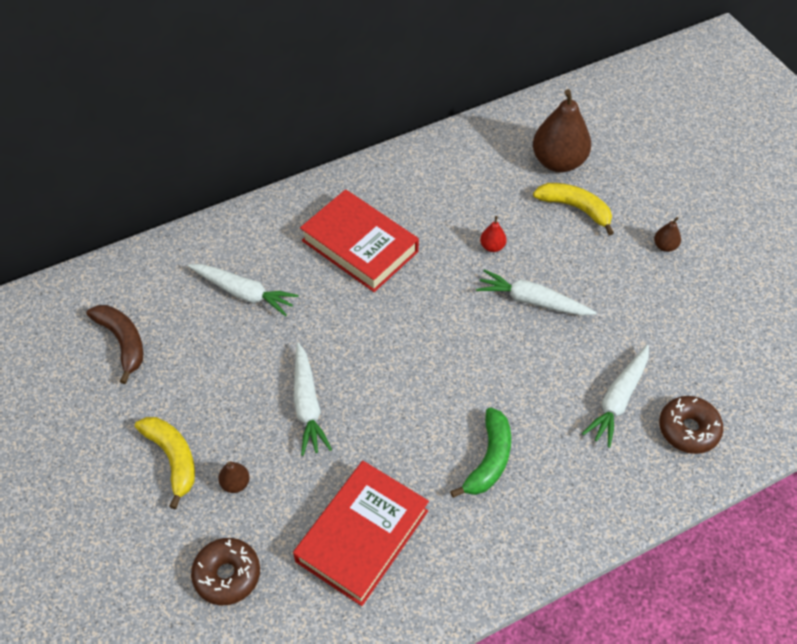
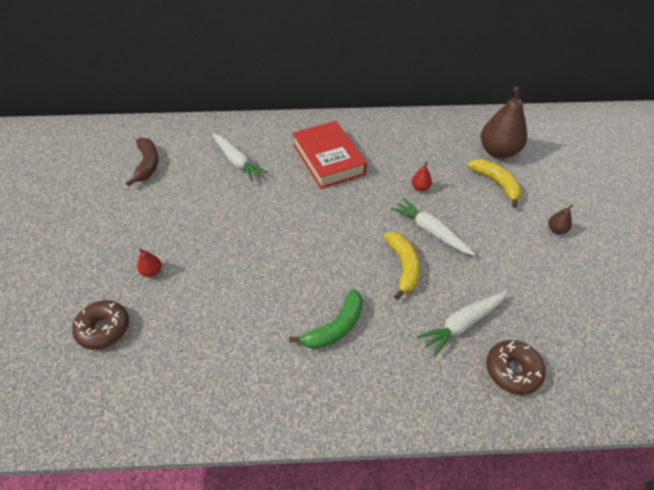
camera: 25 degrees right, 5 degrees down
yellow banana [135,417,195,509] -> yellow banana moved to [384,232,420,300]
brown pear [218,462,250,493] -> red pear [137,248,162,277]
red book [293,461,429,606] -> none
white carrot [294,343,332,456] -> none

